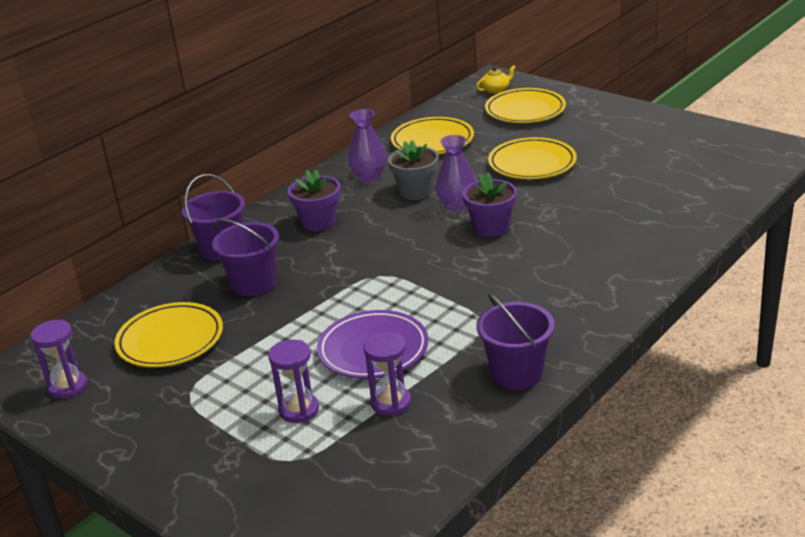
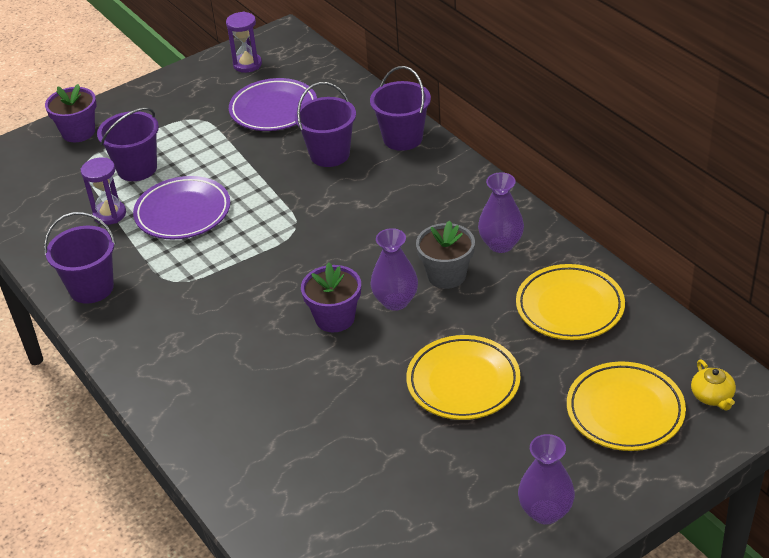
camera: 105 degrees right, 10 degrees up
yellow plate [114,302,223,368] -> purple plate [229,78,317,131]
purple hourglass [268,340,319,423] -> purple bucket [97,108,159,181]
purple flower pot [288,170,340,232] -> purple flower pot moved to [45,84,96,142]
none -> purple vase [518,434,575,525]

